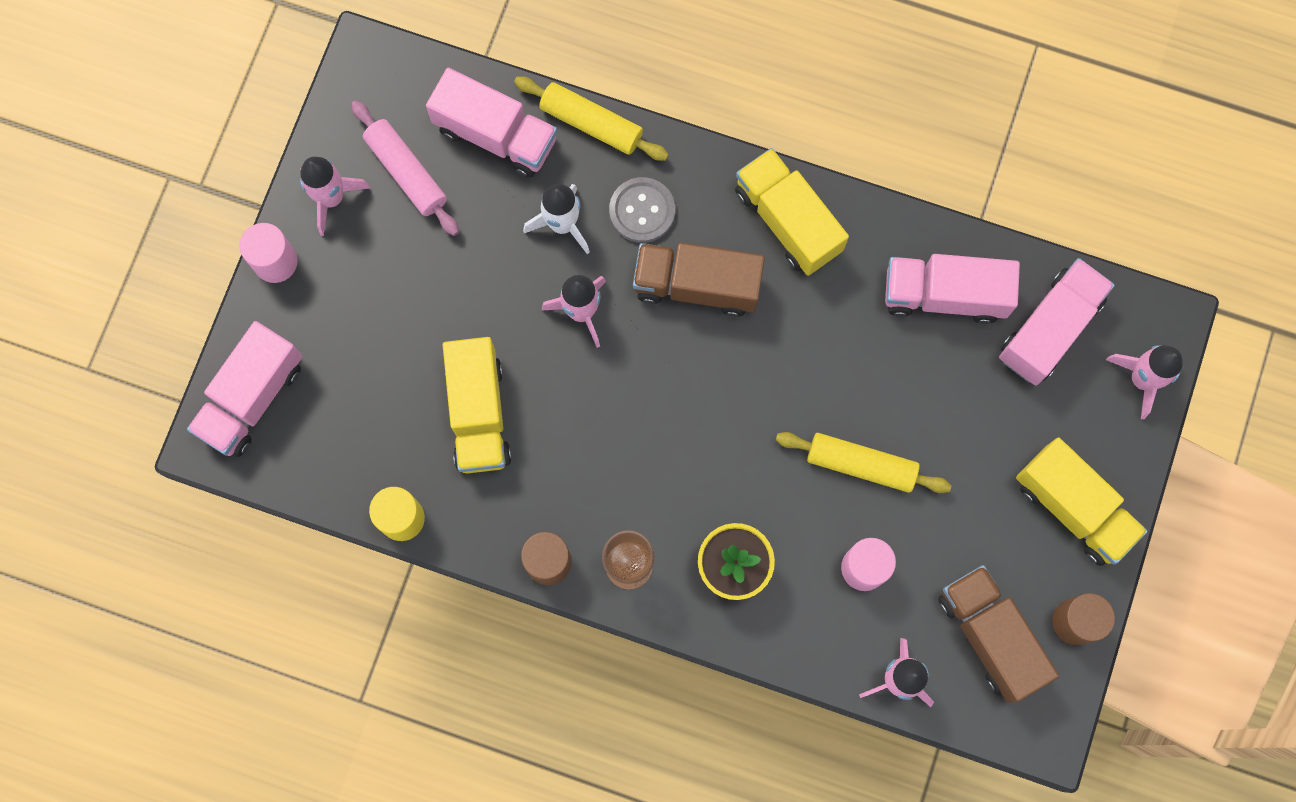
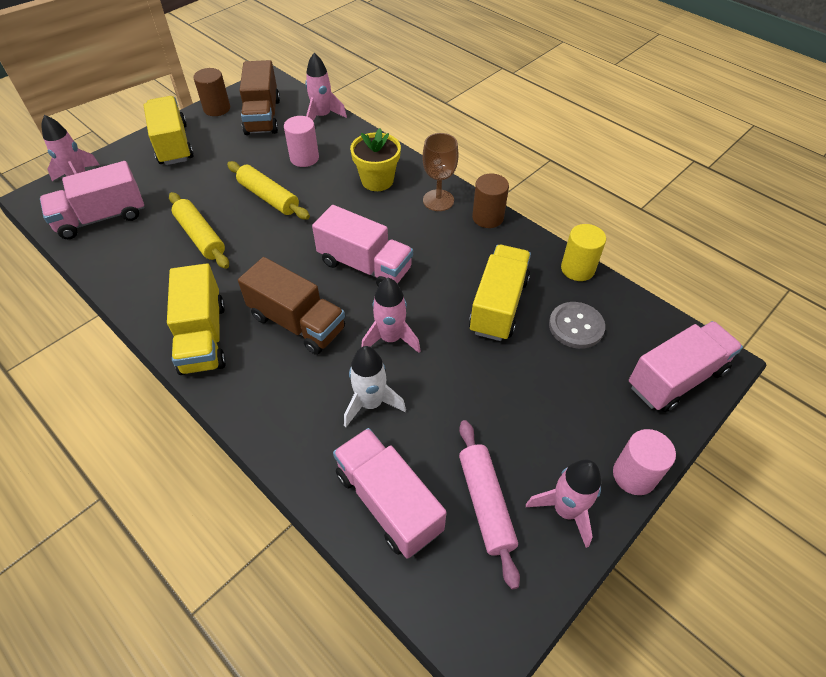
camera: 155 degrees left, 25 degrees down
yellow rolling pin [514,77,669,161] -> yellow rolling pin moved to [169,192,229,269]
grey button [609,177,675,243] -> grey button moved to [549,302,605,349]
pink truck [885,254,1020,324] -> pink truck moved to [312,205,413,287]

